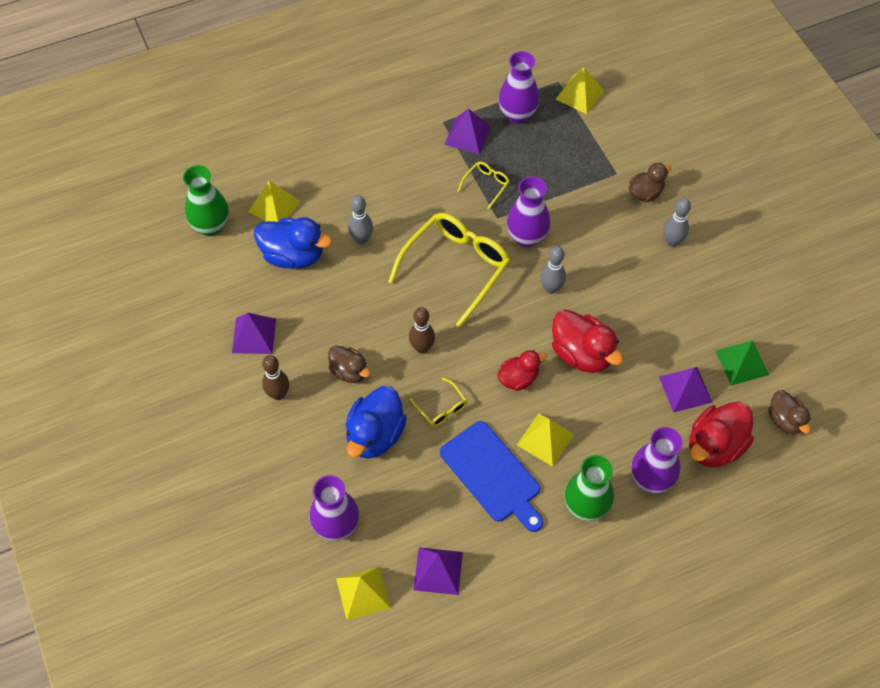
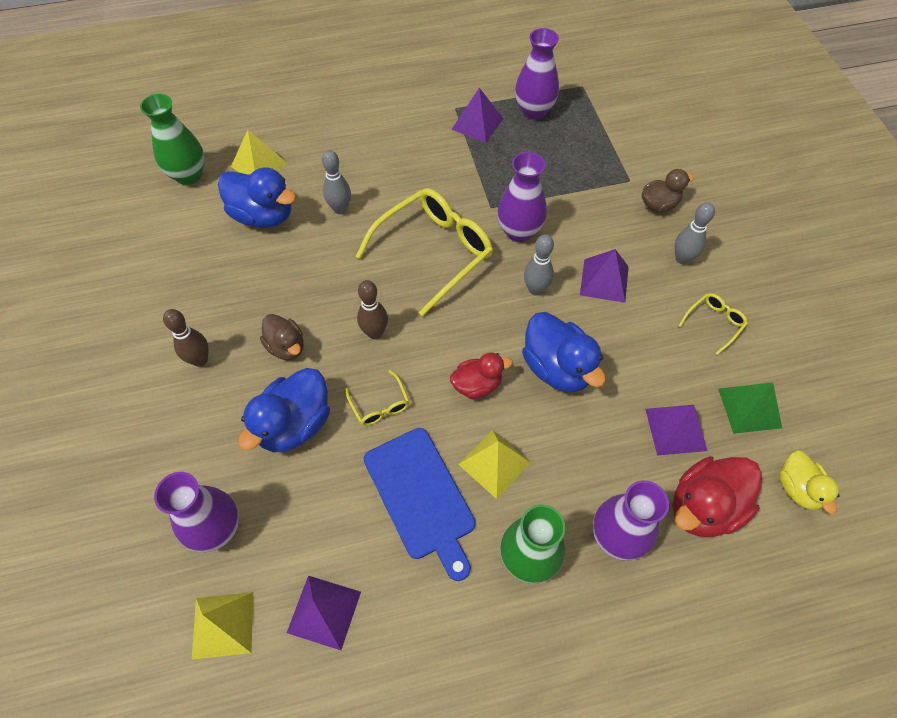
camera: 10 degrees right, 0 degrees up
purple pyramid [232,313,276,354] -> purple pyramid moved to [580,249,629,303]
yellow glasses [458,162,510,209] -> yellow glasses moved to [678,293,748,355]
red duck [552,310,624,373] -> blue duck [522,312,606,392]
yellow pyramid [556,67,604,114] -> none
brown duck [768,390,811,434] -> yellow duck [779,450,840,514]

